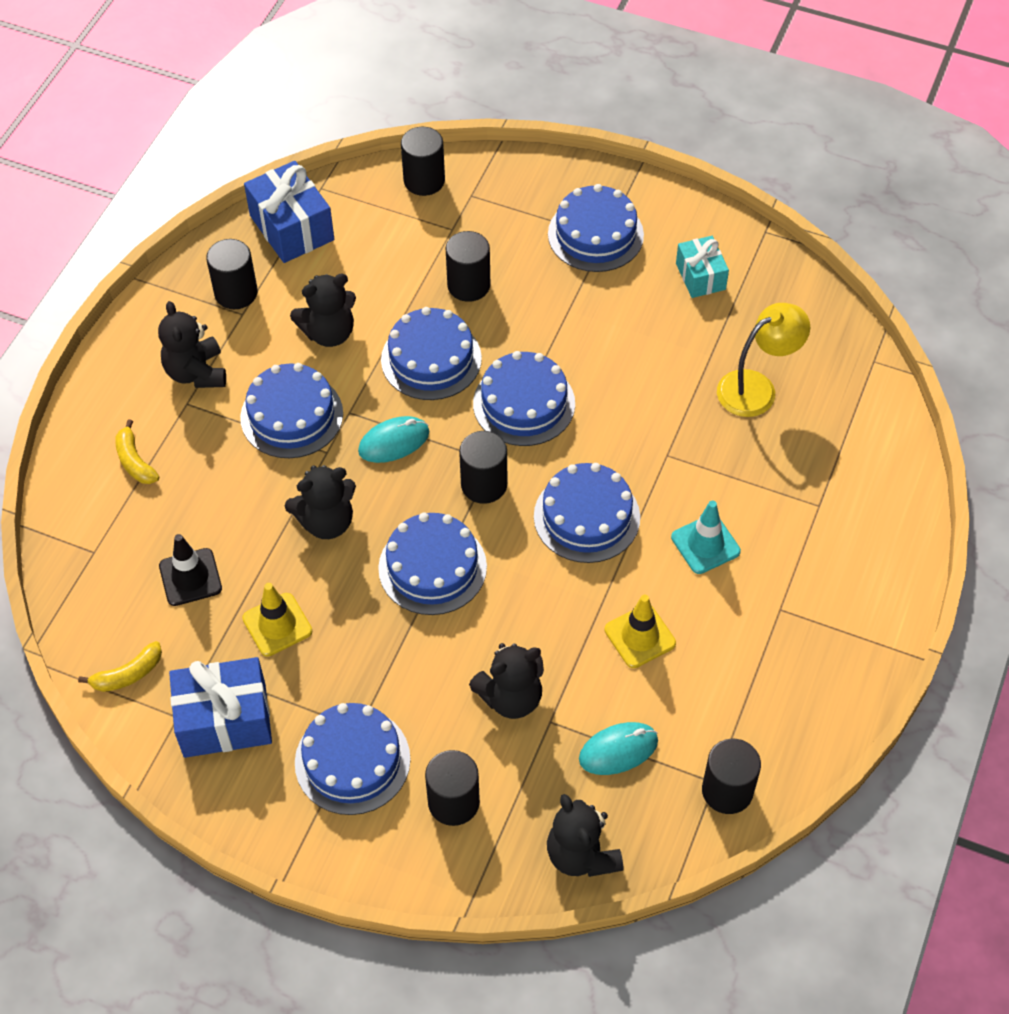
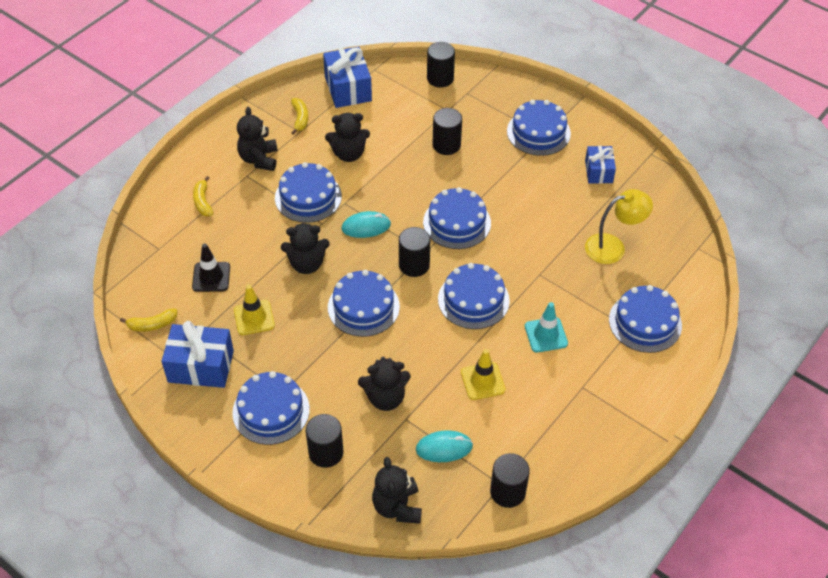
camera: 15 degrees right, 5 degrees down
black cylinder [206,239,258,309] -> yellow banana [291,98,308,135]
blue cake [381,307,482,400] -> blue cake moved to [609,285,682,353]
turquoise gift [676,236,729,298] -> blue gift [585,146,616,184]

